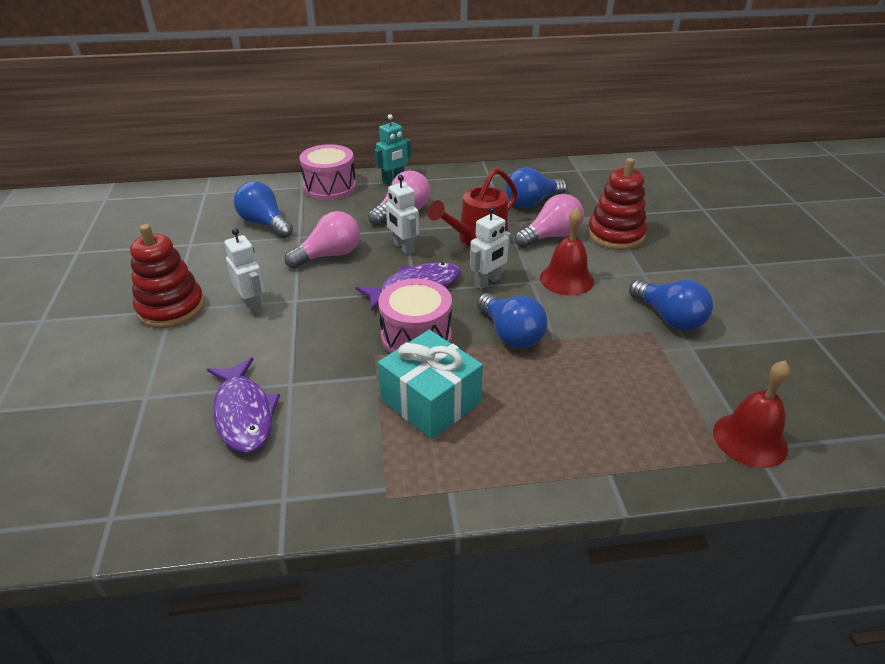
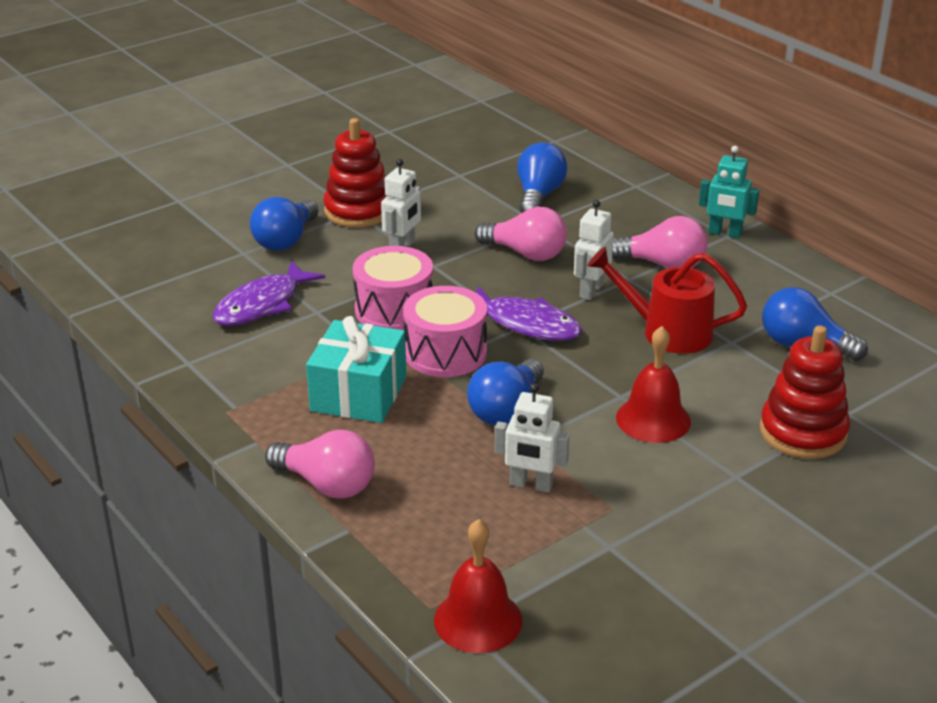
camera: 60 degrees right, 5 degrees down
pink drum [299,144,356,200] -> pink drum moved to [353,246,433,330]
white robot [470,206,511,289] -> white robot moved to [495,383,570,492]
pink light bulb [515,194,584,248] -> pink light bulb moved to [265,430,375,499]
blue light bulb [629,280,713,331] -> blue light bulb moved to [250,197,319,251]

